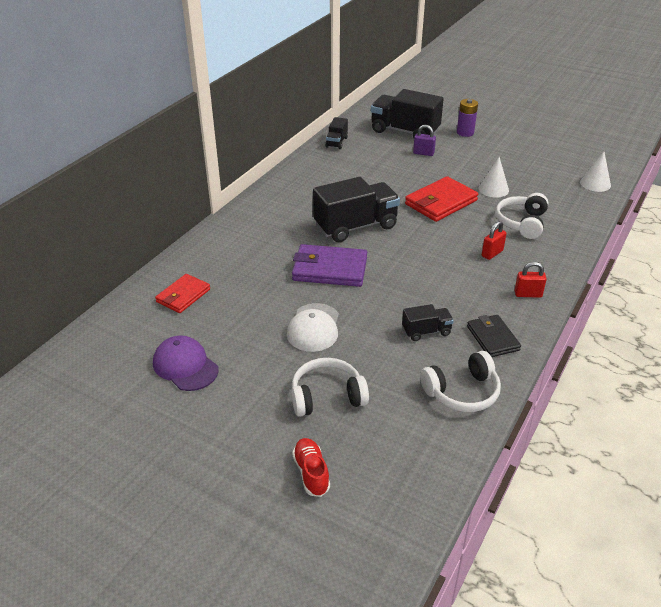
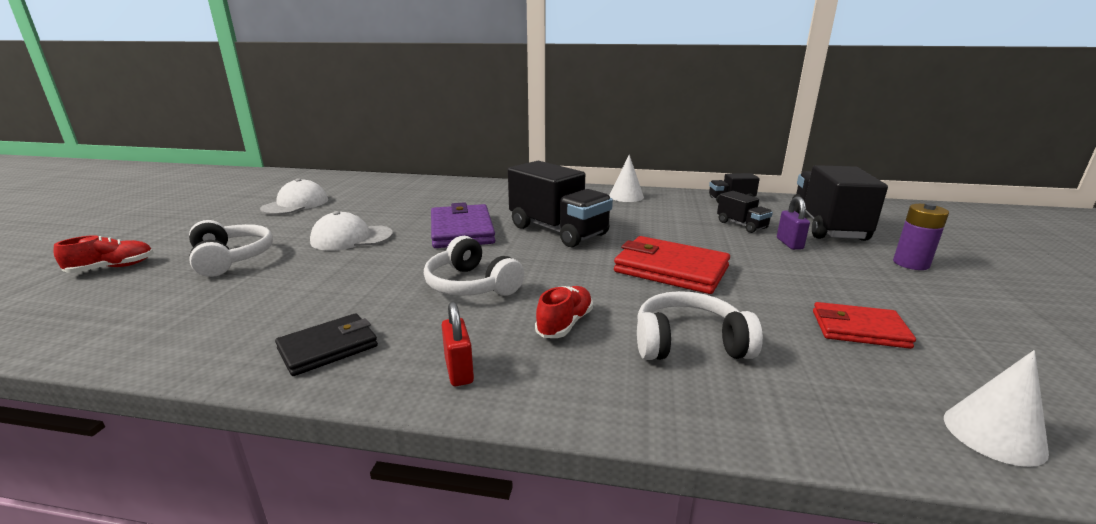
camera: 70 degrees right, 15 degrees down
purple cap [153,335,219,391] -> white cap [260,178,328,215]
red wallet [155,274,210,313] -> red wallet moved to [813,302,916,349]
black truck [402,304,454,341] -> black truck moved to [717,191,773,233]
white headphones [420,351,501,412] -> white headphones moved to [424,236,524,296]
white cone [479,157,509,198] -> white cone moved to [609,155,644,202]
red padlock [482,221,507,260] -> red shoe [535,286,593,338]

